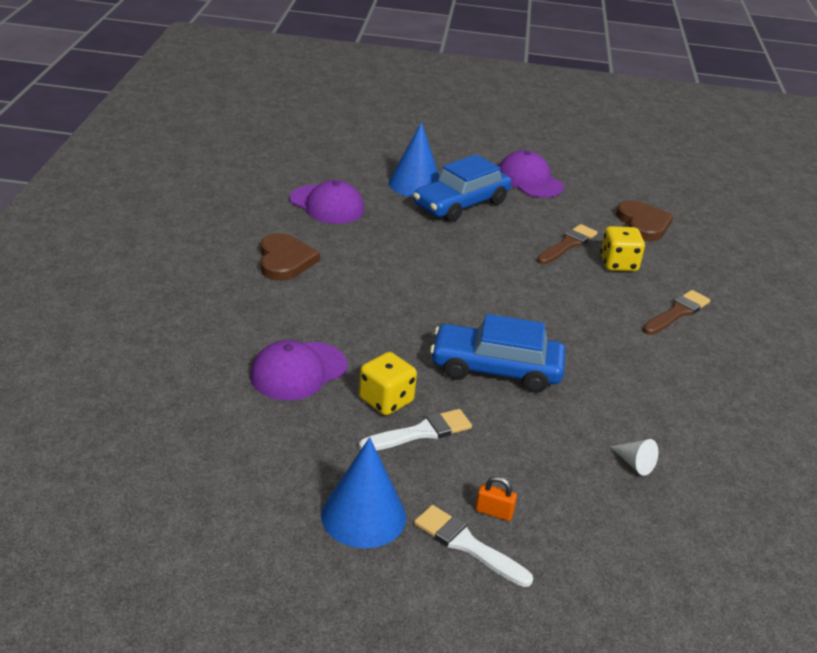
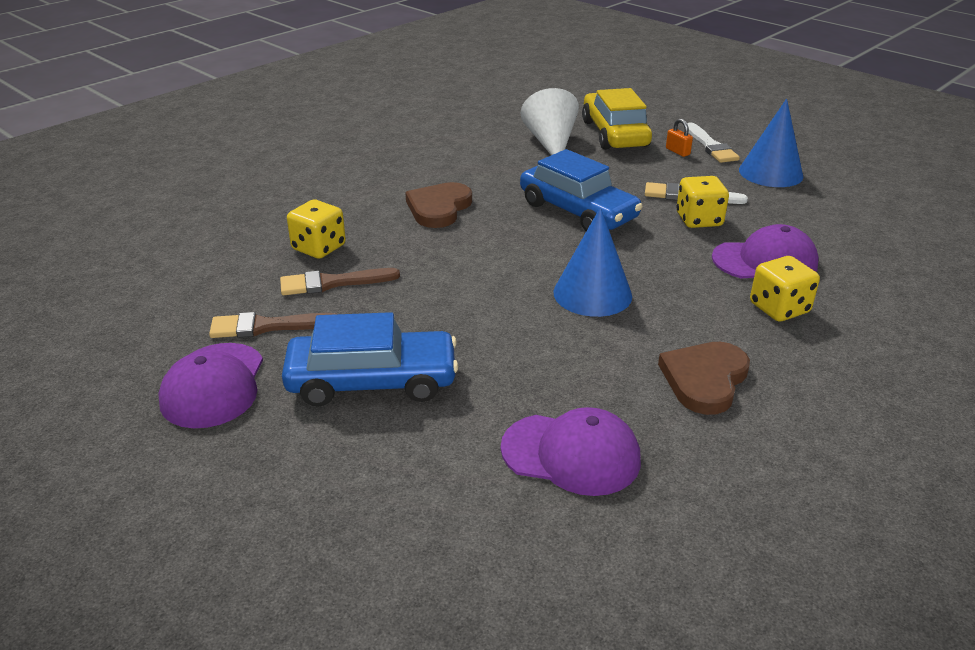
camera: 140 degrees left, 0 degrees up
purple cap [290,180,364,224] -> purple cap turned 120 degrees clockwise [501,407,641,496]
blue cone [389,122,440,197] -> blue cone moved to [553,207,632,317]
white cone [610,439,658,476] -> white cone [521,88,579,155], size x2.11
brown heart [616,200,673,241] -> brown heart moved to [405,182,472,228]
brown brush [643,290,710,335] -> brown brush moved to [209,312,336,338]
none -> yellow car [582,88,652,150]
none -> yellow dice [750,256,820,321]

